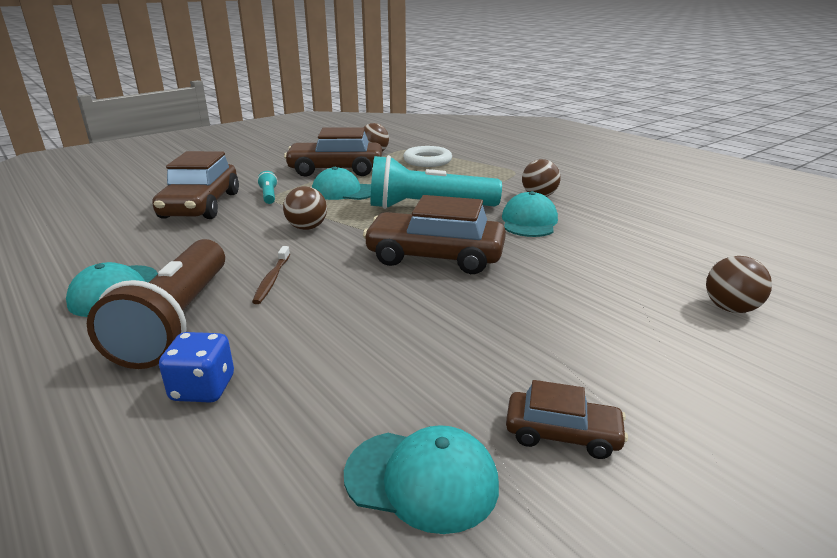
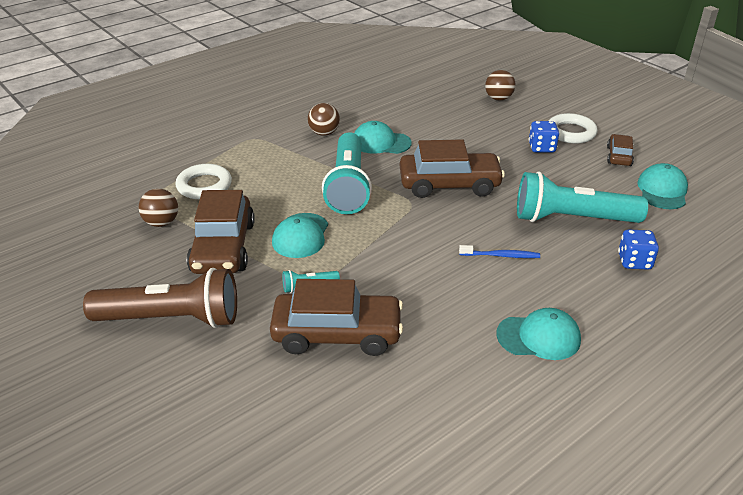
camera: 90 degrees left, 10 degrees up
brown flashlight [87,239,225,369] -> brown flashlight moved to [83,268,237,328]
brown toothbrush [252,246,290,304] -> blue toothbrush [459,245,540,258]
brown ball [283,186,327,230] -> none
brown car [363,195,506,274] -> brown car turned 105 degrees counterclockwise [400,139,505,198]
none -> turquoise flashlight [517,172,648,223]
none -> blue dice [528,121,559,153]
none -> white ring [549,113,598,144]

